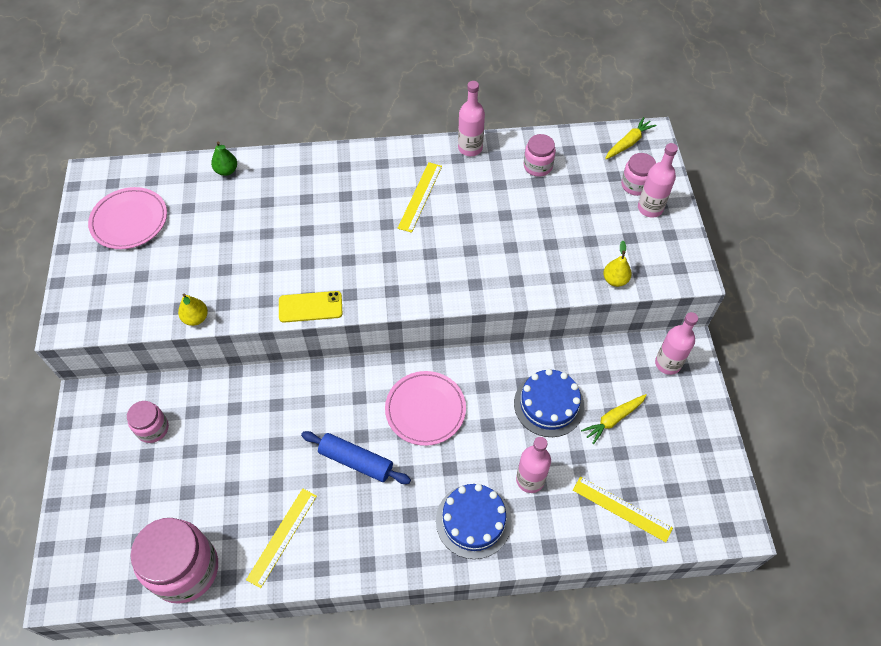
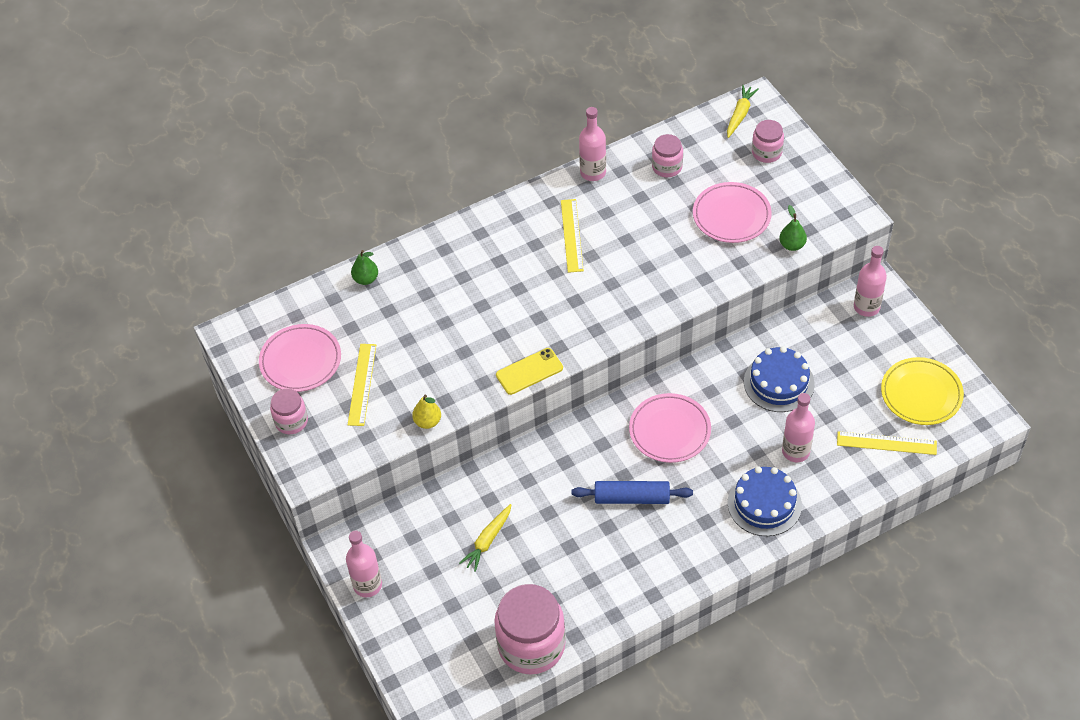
camera: 20 degrees left, 5 degrees down
pink jar [127,401,169,443] -> pink jar moved to [270,389,308,434]
yellow ruler [246,488,317,588] -> yellow ruler moved to [348,344,376,426]
yellow carrot [581,394,647,445] -> yellow carrot moved to [459,504,511,572]
yellow pear [603,241,632,287] -> green pear [779,205,807,251]
pink bottle [638,143,678,217] -> pink bottle moved to [346,531,382,597]
none -> pink plate [693,182,772,243]
none -> yellow plate [881,357,964,425]

